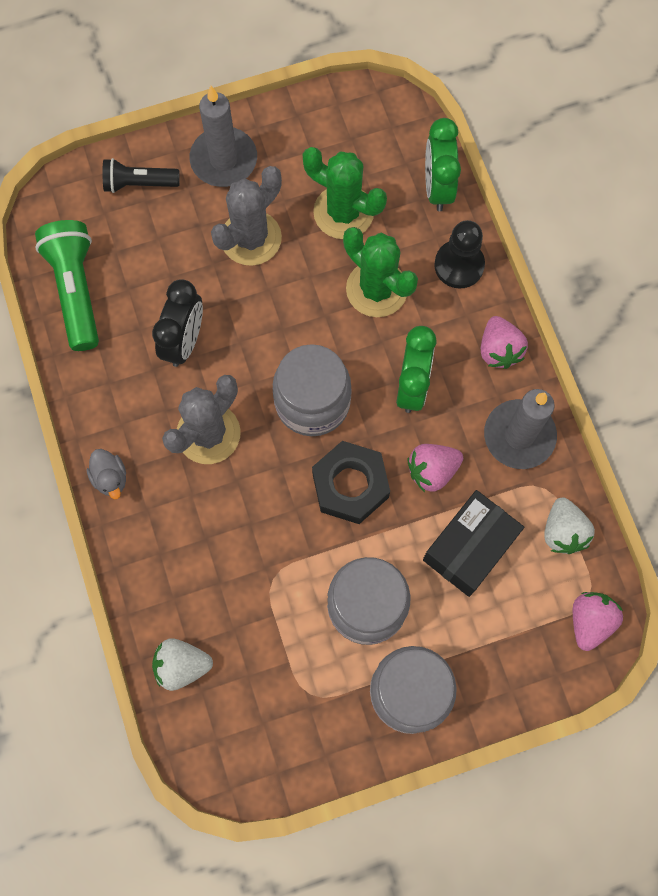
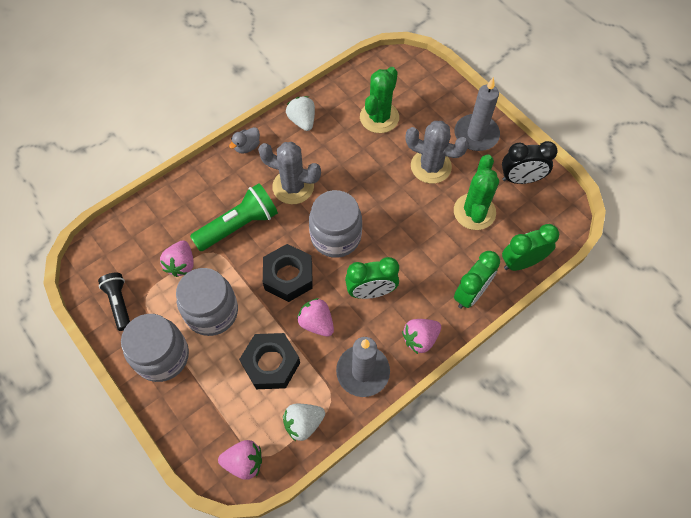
camera: 70 degrees right, 10 degrees down
green flashlight [35,220,99,351] -> green flashlight moved to [190,183,278,251]
black flashlight [102,158,180,193] -> black flashlight moved to [98,273,130,331]
black clock [152,279,203,367] -> black clock moved to [502,141,558,184]
white strawberry [152,638,213,691] -> white strawberry moved to [286,96,315,131]
green cactus [343,227,418,317] -> green cactus moved to [360,67,399,133]
black box [423,490,524,597] -> black nut [239,333,300,389]
black pawn [434,220,485,289] -> green clock [454,251,500,309]
none -> pink strawberry [160,240,194,277]

